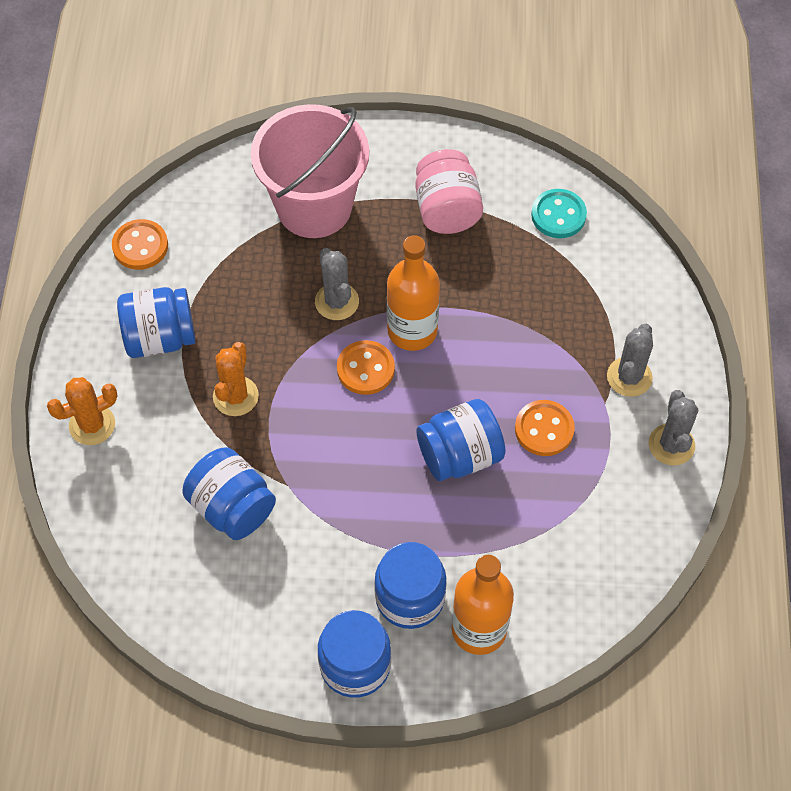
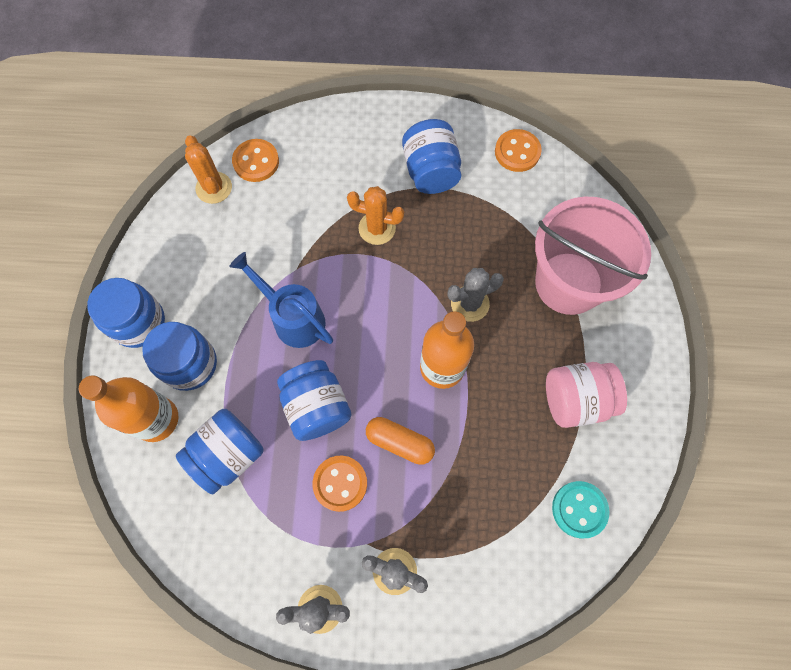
camera: 90 degrees right, 10 degrees up
orange cactus [47,377,118,445] -> orange cactus moved to [185,135,232,204]
blue jar [182,447,276,540] -> blue jar moved to [176,409,264,494]
orange button [337,340,395,395] -> orange button moved to [232,139,279,182]
none -> blue watering can [229,252,333,348]
none -> orange capsule [366,417,435,465]

